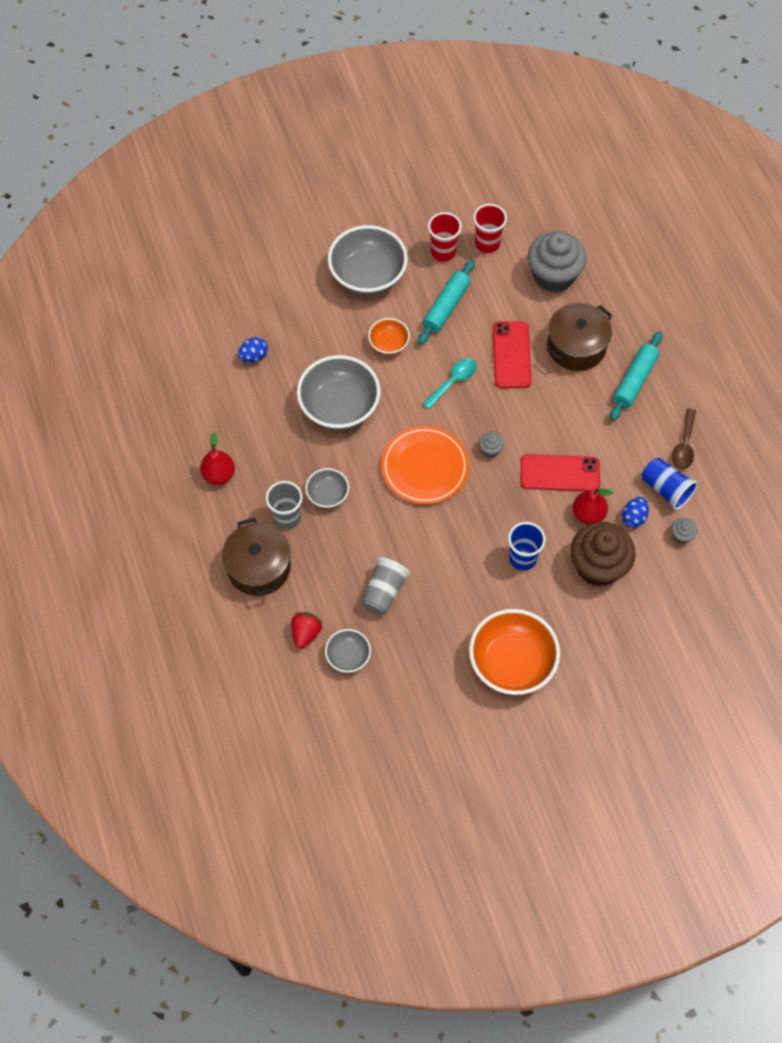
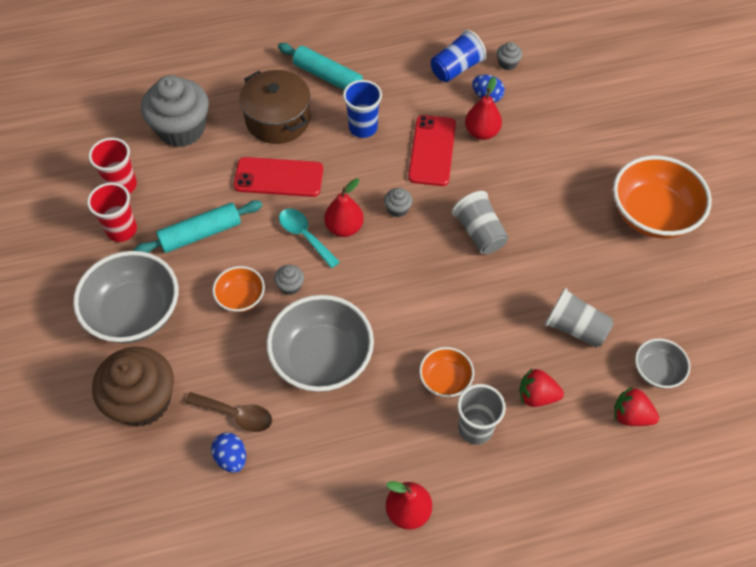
camera: 85 degrees left, 5 degrees down
brown pot [222,518,291,596] -> none
grey bowl [305,468,349,508] -> orange bowl [419,347,474,397]
orange plate [381,426,469,504] -> none
turquoise rolling pin [418,260,475,345] -> turquoise rolling pin turned 60 degrees counterclockwise [133,200,263,253]
blue cup [508,522,546,571] -> blue cup moved to [343,80,382,138]
brown cupcake [571,522,636,586] -> brown cupcake moved to [92,347,174,427]
brown spoon [672,408,696,469] -> brown spoon moved to [185,392,272,432]
none -> grey cupcake [274,265,304,295]
none -> red pear [324,179,364,237]
none -> grey cup [452,191,508,254]
none -> red strawberry [519,369,564,407]

